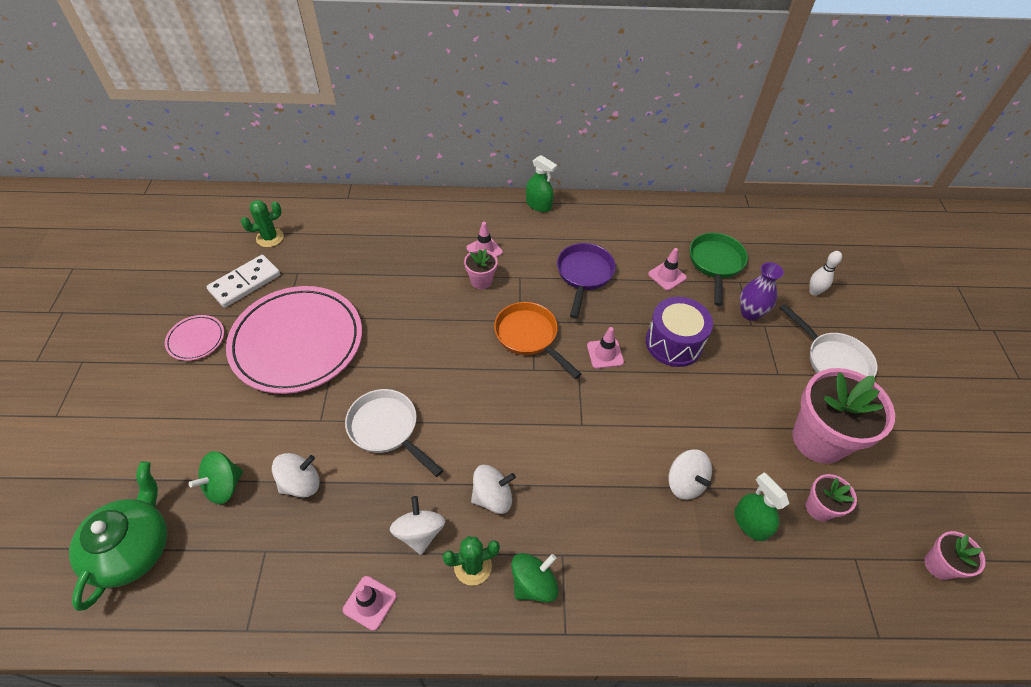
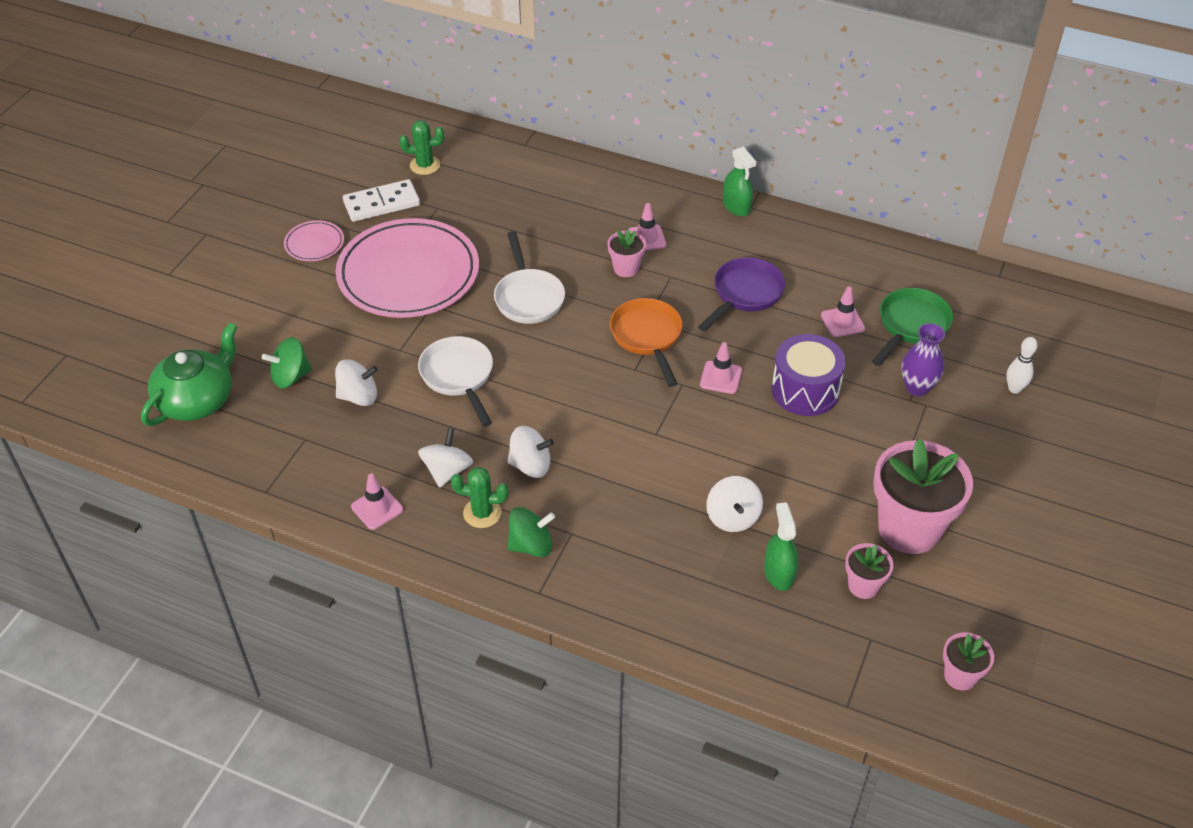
camera: 25 degrees right, 5 degrees down
white pan [779,304,877,377] -> white pan moved to [494,231,565,324]

